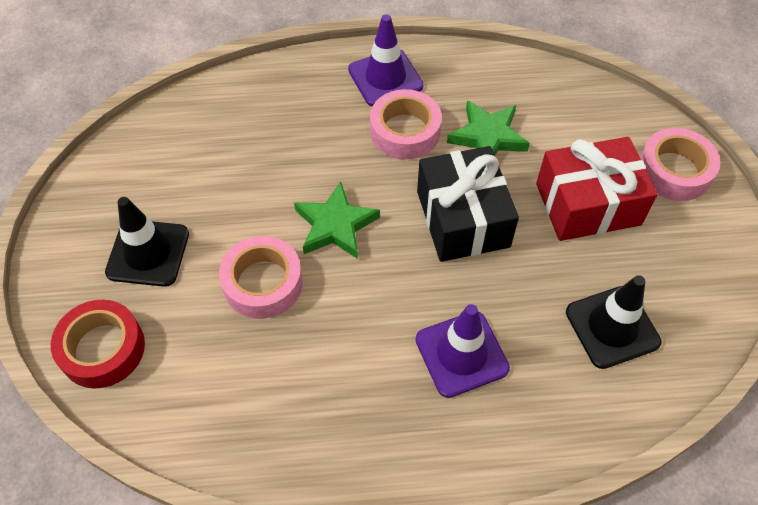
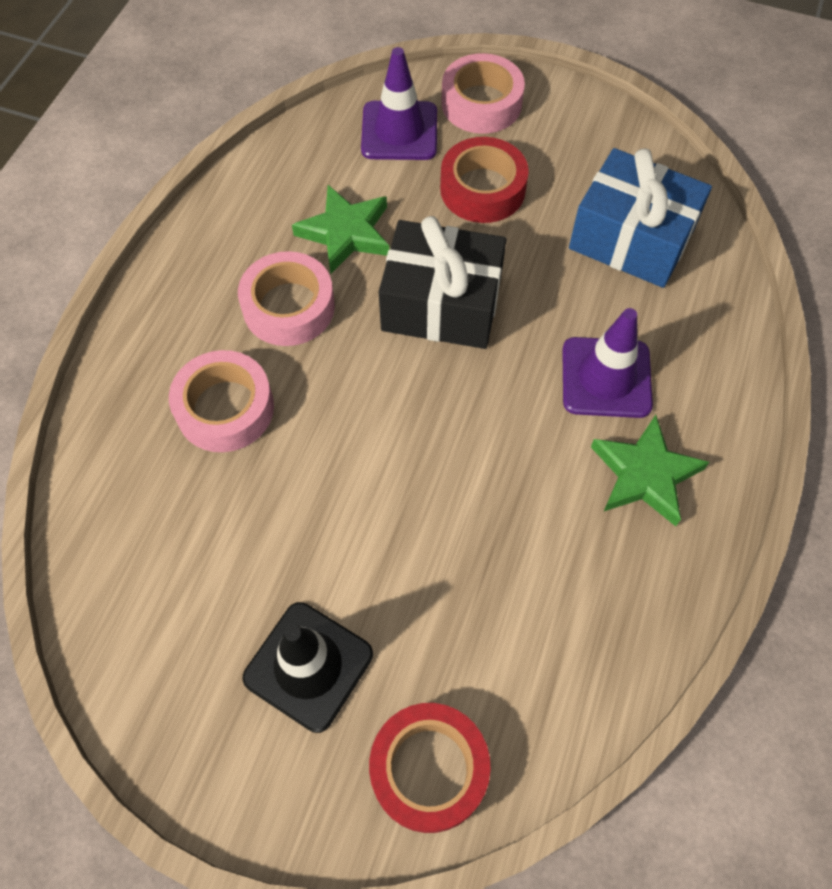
camera: 65 degrees left, 5 degrees up
pink tape [219,236,303,319] -> pink tape moved to [169,350,274,452]
green star [294,181,380,259] -> green star moved to [591,415,709,526]
purple traffic cone [348,14,424,106] -> purple traffic cone moved to [361,47,437,160]
red gift [536,137,658,241] -> red tape [440,137,529,223]
black traffic cone [566,275,662,369] -> blue gift [569,148,712,288]

